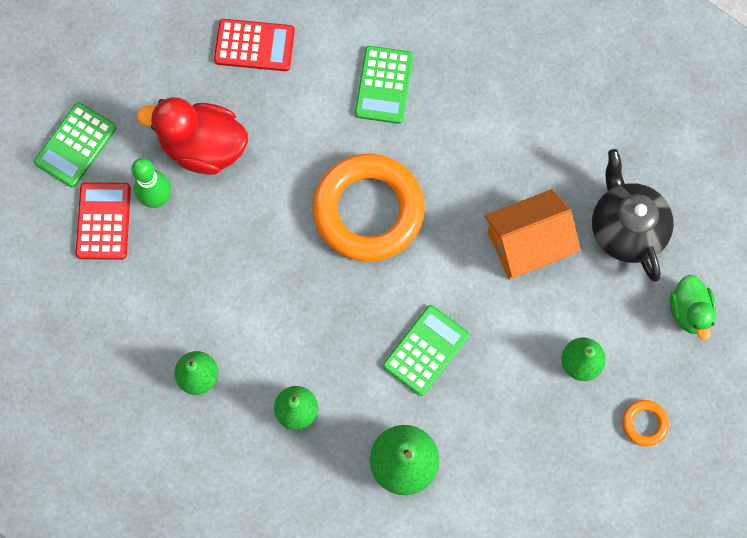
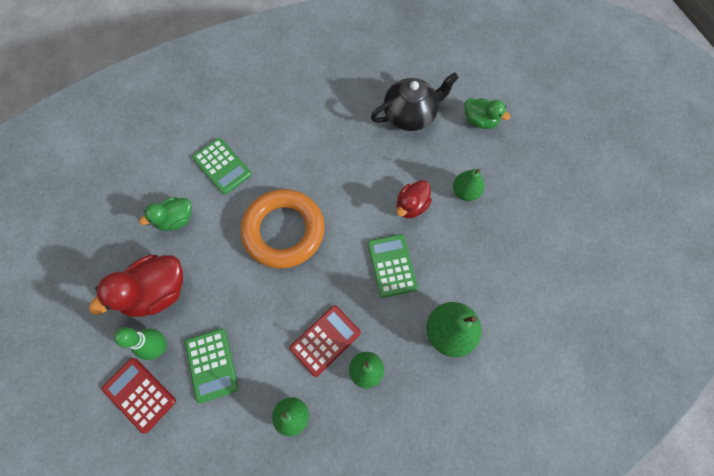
camera: 50 degrees left, 5 degrees down
green calculator [34,102,117,187] -> green calculator moved to [185,328,238,403]
red calculator [214,19,295,71] -> red calculator moved to [290,305,361,377]
orange house [485,189,581,279] -> none
black teapot [592,149,674,282] -> black teapot turned 135 degrees clockwise [371,72,459,131]
orange ring [622,400,669,447] -> none
none -> green duck [139,197,192,231]
none -> red duck [397,180,432,218]

